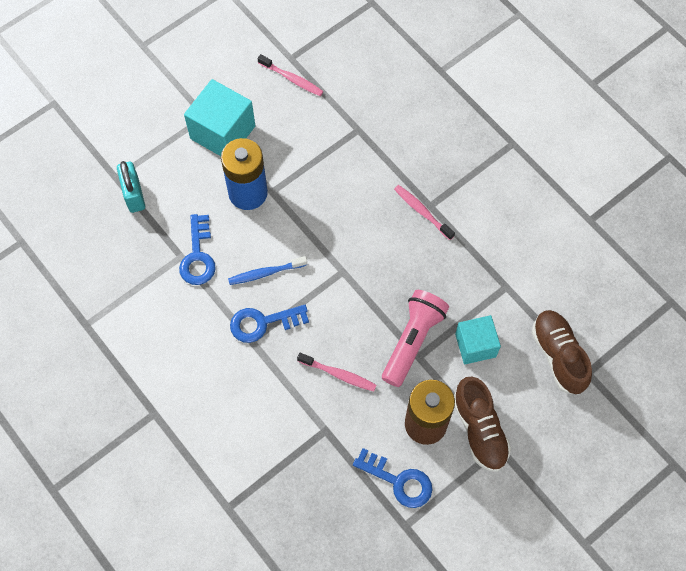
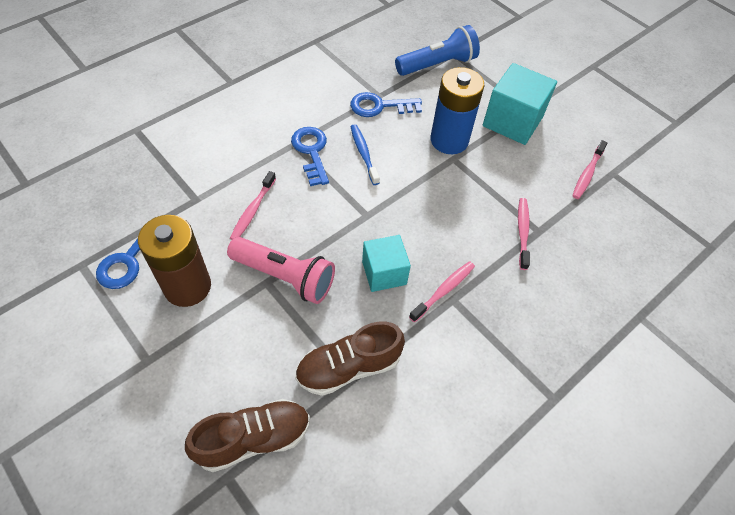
camera: 85 degrees right, 10 degrees down
turquoise padlock [117,161,145,213] -> blue flashlight [395,25,480,76]
brown shoe [454,377,511,472] -> brown shoe moved to [295,321,405,396]
turquoise cube [455,315,501,365] -> turquoise cube moved to [362,235,411,292]
none -> pink toothbrush [518,198,530,270]

